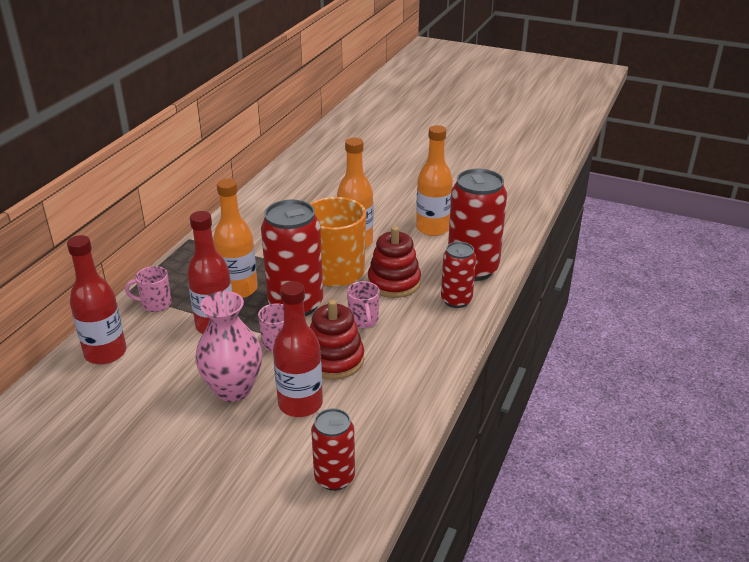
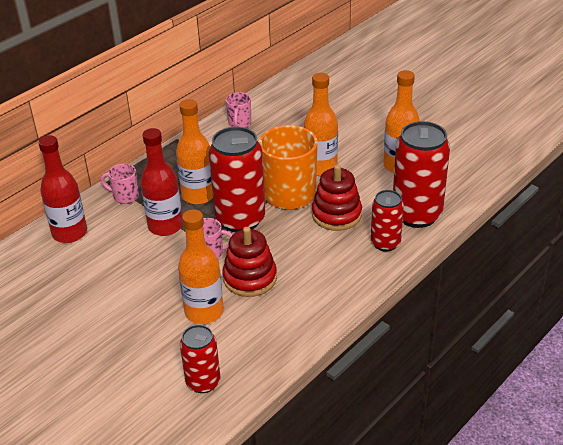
camera: 20 degrees right, 5 degrees up
pink vase [195,291,262,402] -> none
red bottle [273,281,323,417] -> orange bottle [178,209,224,324]
pink mug [347,281,380,328] -> pink mug moved to [226,92,251,128]

